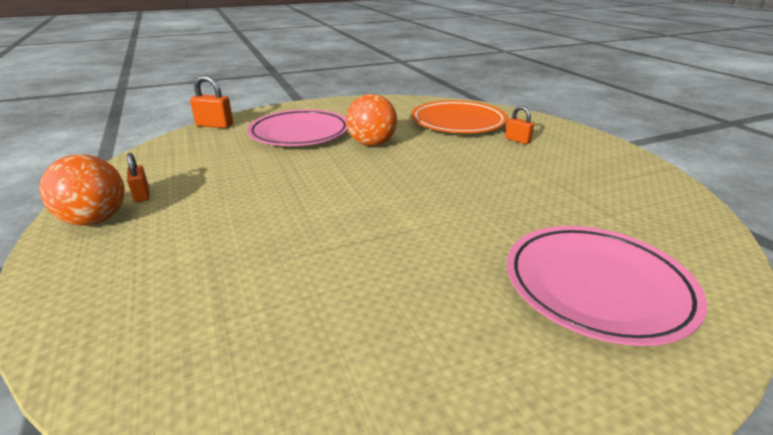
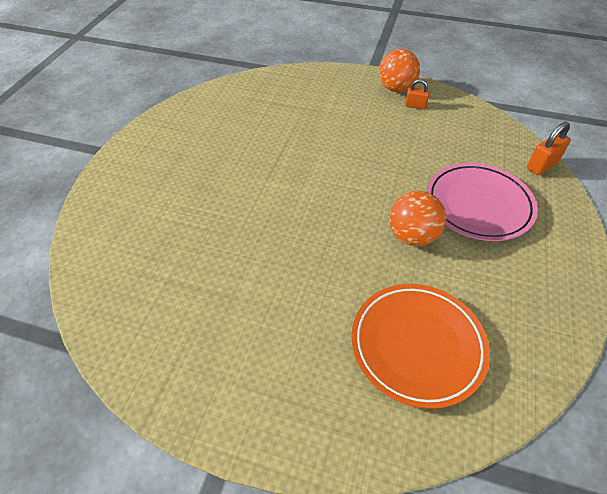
camera: 130 degrees right, 20 degrees up
orange padlock [505,106,534,144] -> none
pink plate [507,226,707,346] -> none

